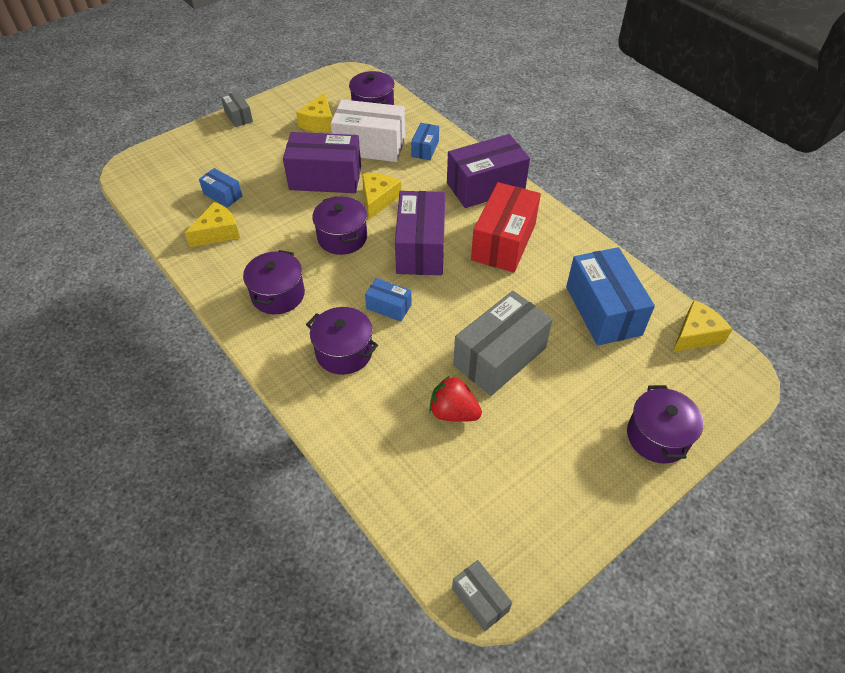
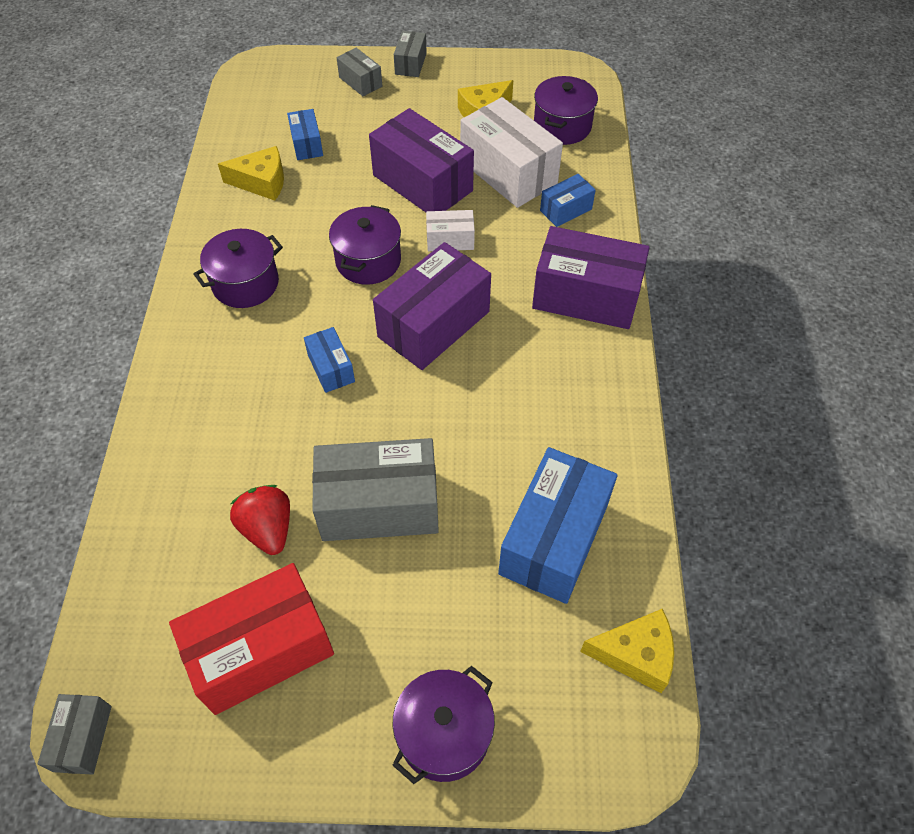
camera: 40 degrees right, 5 degrees up
purple pot [306,307,378,375] -> none
yellow cheese [362,173,401,219] -> white box [426,210,475,251]
red box [471,182,541,273] -> red box moved to [169,563,334,715]
none -> grey box [337,48,382,96]

